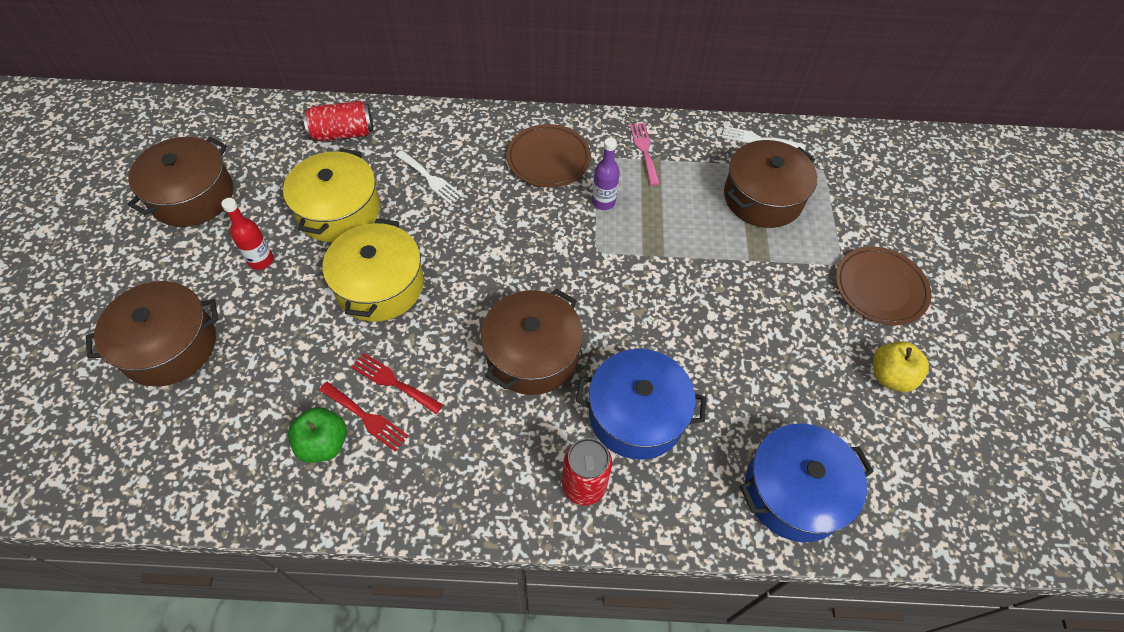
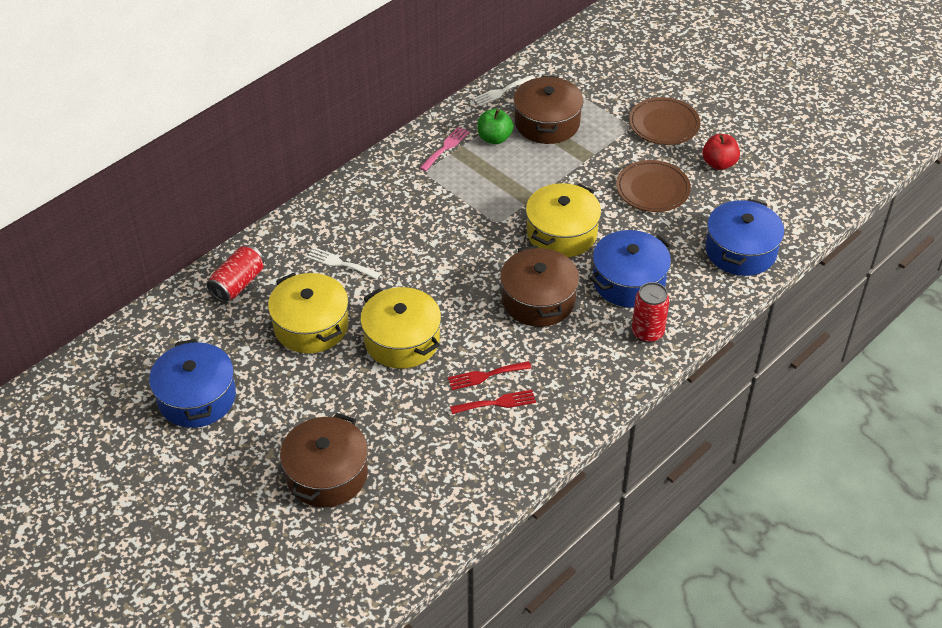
camera: 45 degrees left, 10 degrees down
brown pot [128,137,233,227] -> blue pot [149,339,236,428]
red bottle [221,198,274,270] -> none
green apple [288,407,347,463] -> green apple moved to [477,109,514,144]
white fork [395,150,462,204] -> white fork turned 150 degrees counterclockwise [306,247,380,279]
brown plate [506,124,591,187] -> brown plate moved to [616,160,691,212]
purple bottle [592,138,620,210] -> none
pink fork [630,123,660,186] -> pink fork turned 90 degrees clockwise [420,126,470,171]
yellow apple [873,341,929,392] -> red apple [703,134,740,170]
none -> yellow pot [526,183,601,257]

